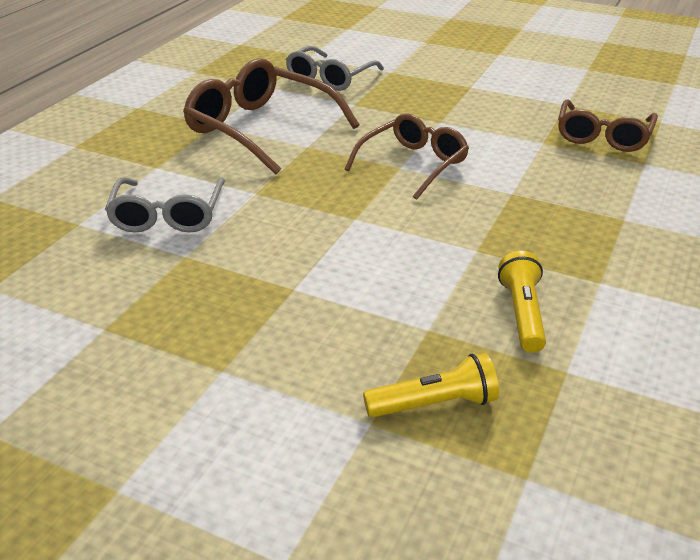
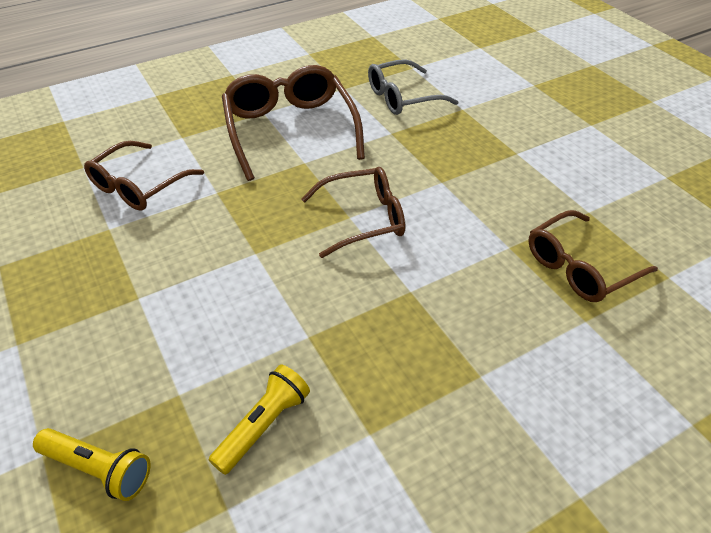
camera: 35 degrees right, 10 degrees up
grey glasses [105,177,225,233] -> brown glasses [84,141,204,211]

